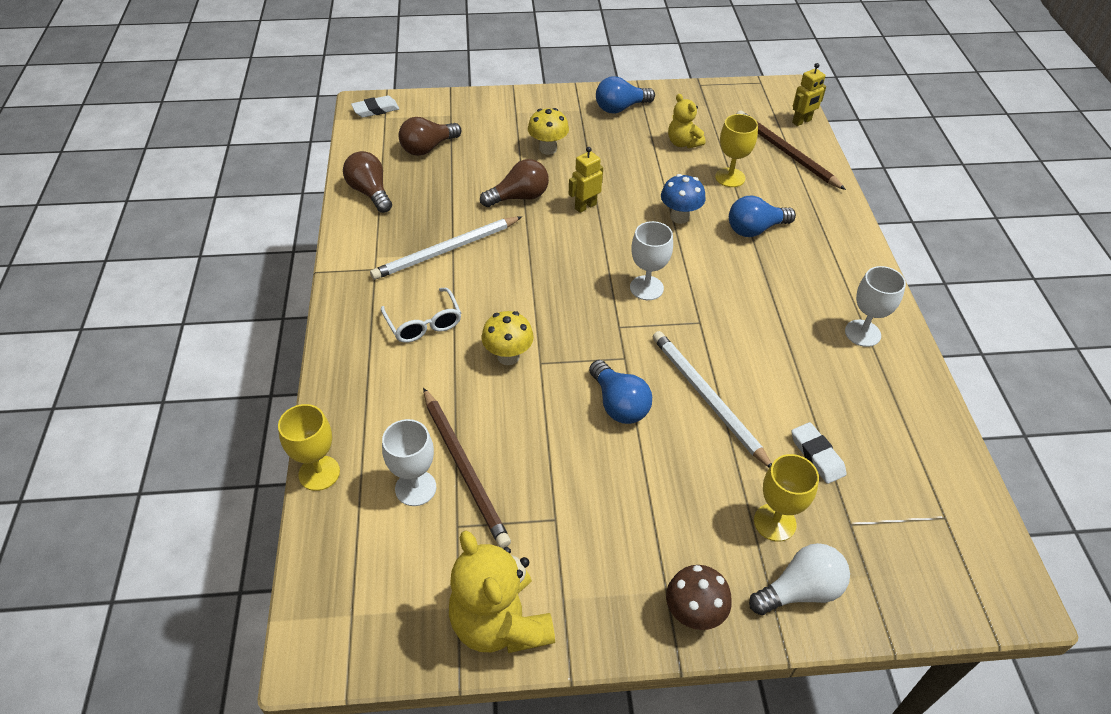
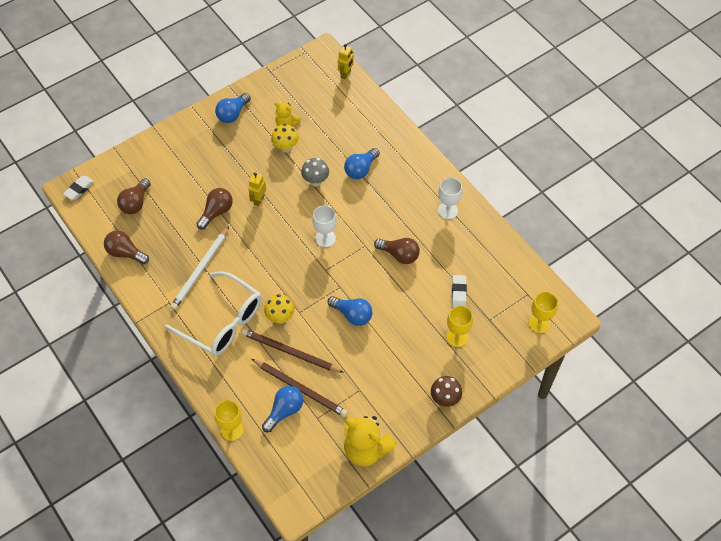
camera: 30 degrees left, 10 degrees up
white glasses [381,288,461,343] -> white glasses [165,272,261,356], size x1.90
white goblet [382,419,436,506] -> blue light bulb [262,386,303,432]
yellow mushroom [528,108,569,155] -> yellow mushroom moved to [271,124,299,153]
white pencil [653,331,772,468] -> none
blue mushroom [661,174,706,224] -> grey mushroom [301,158,329,187]
yellow goblet [715,114,758,187] -> yellow goblet moved to [529,292,558,333]
brown pencil [736,110,846,190] -> brown pencil moved to [242,329,344,373]
white light bulb [749,543,850,615] -> none
white eraser [792,422,847,484] -> white eraser turned 60 degrees clockwise [452,275,467,307]
none -> brown light bulb [374,238,420,264]

